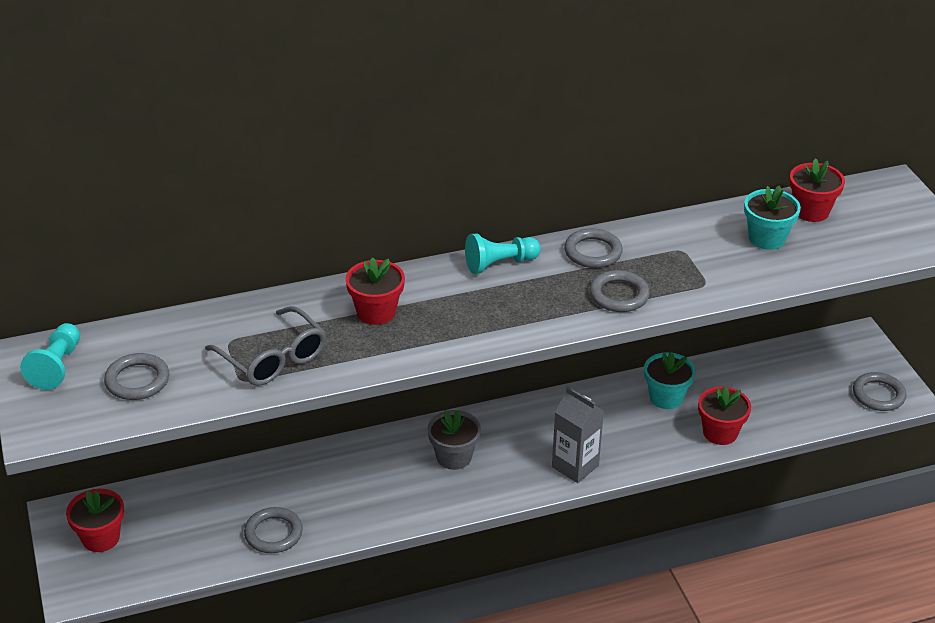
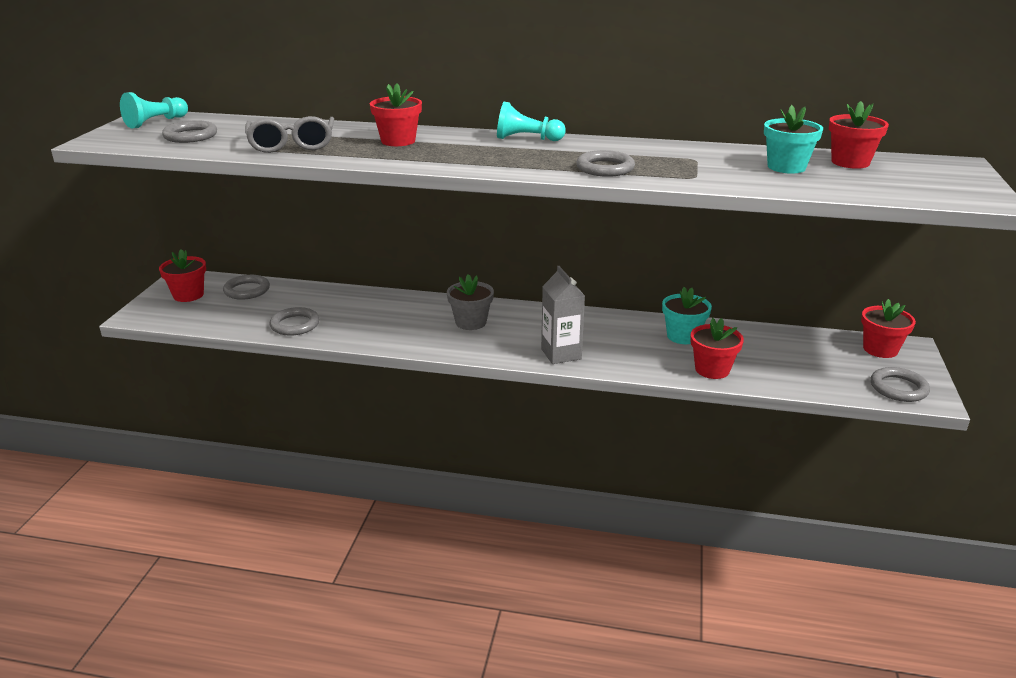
camera: 30 degrees right, 10 degrees down
grey ring [564,228,623,268] -> grey ring moved to [223,275,270,300]
none -> red flower pot [861,299,916,358]

